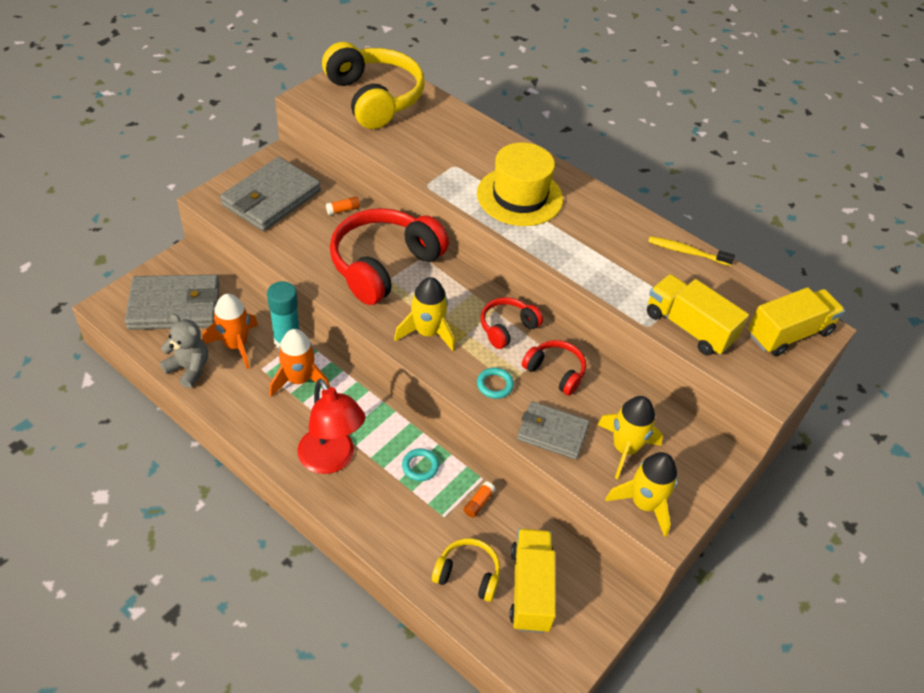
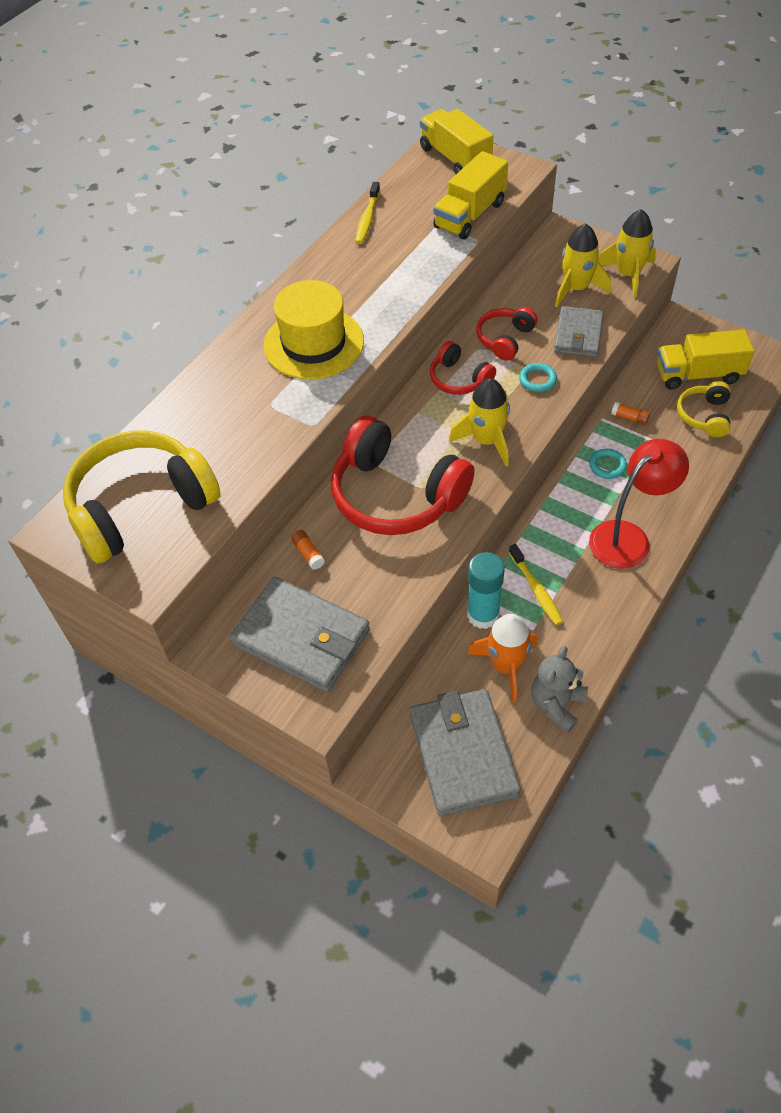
camera: 90 degrees left, 5 degrees up
orange rocket [270,329,330,397] -> yellow toothbrush [509,544,563,625]

